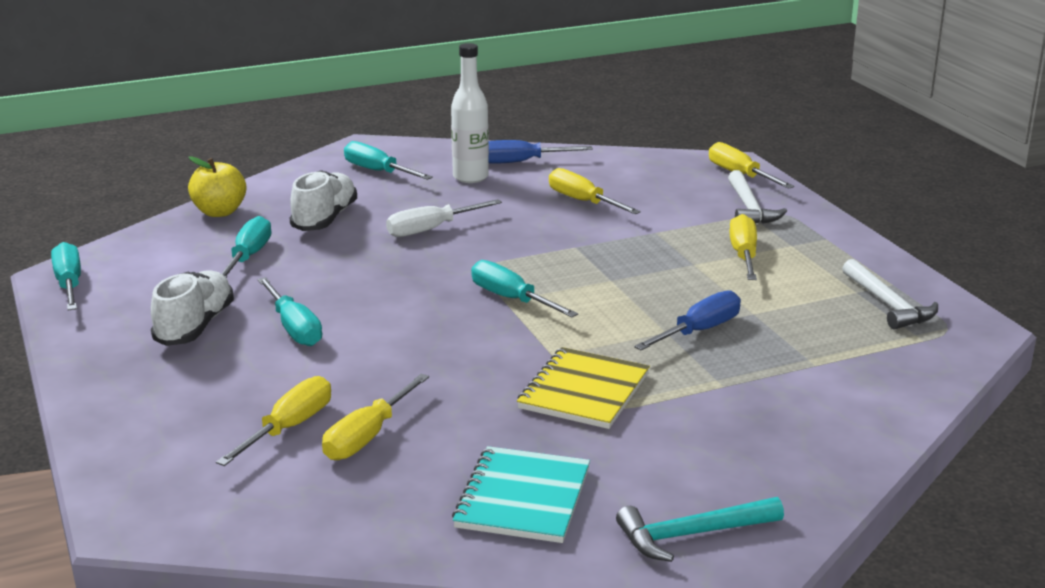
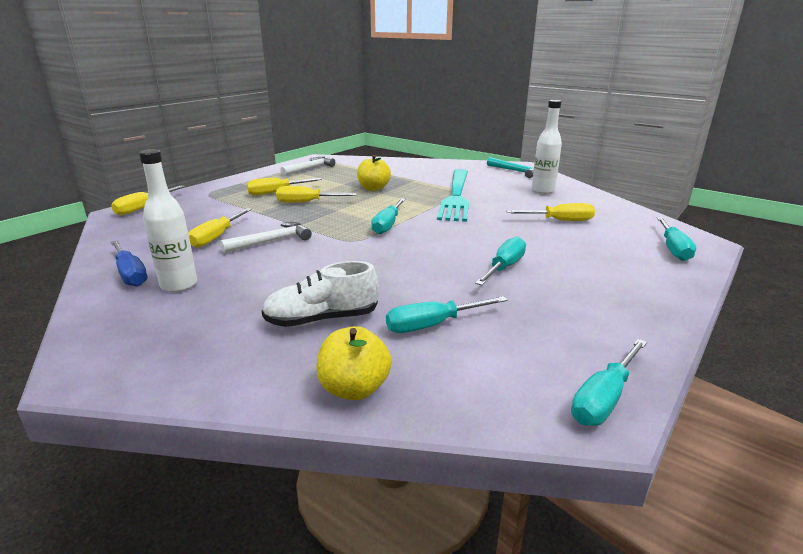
camera: 120 degrees left, 0 degrees up
white shoe [151,270,234,346] -> none
yellow screwdriver [216,376,331,466] -> yellow screwdriver moved to [276,186,357,203]
turquoise screwdriver [344,141,433,180] -> turquoise screwdriver moved to [657,217,696,261]
white screwdriver [386,199,502,237] -> none
turquoise notebook [452,446,590,543] -> white bottle [532,100,562,194]
yellow notebook [517,347,650,429] -> turquoise fork [437,169,469,222]
blue screwdriver [634,290,741,350] -> yellow apple [357,155,391,191]
white hammer [728,170,787,224] -> white hammer moved to [220,222,312,253]

